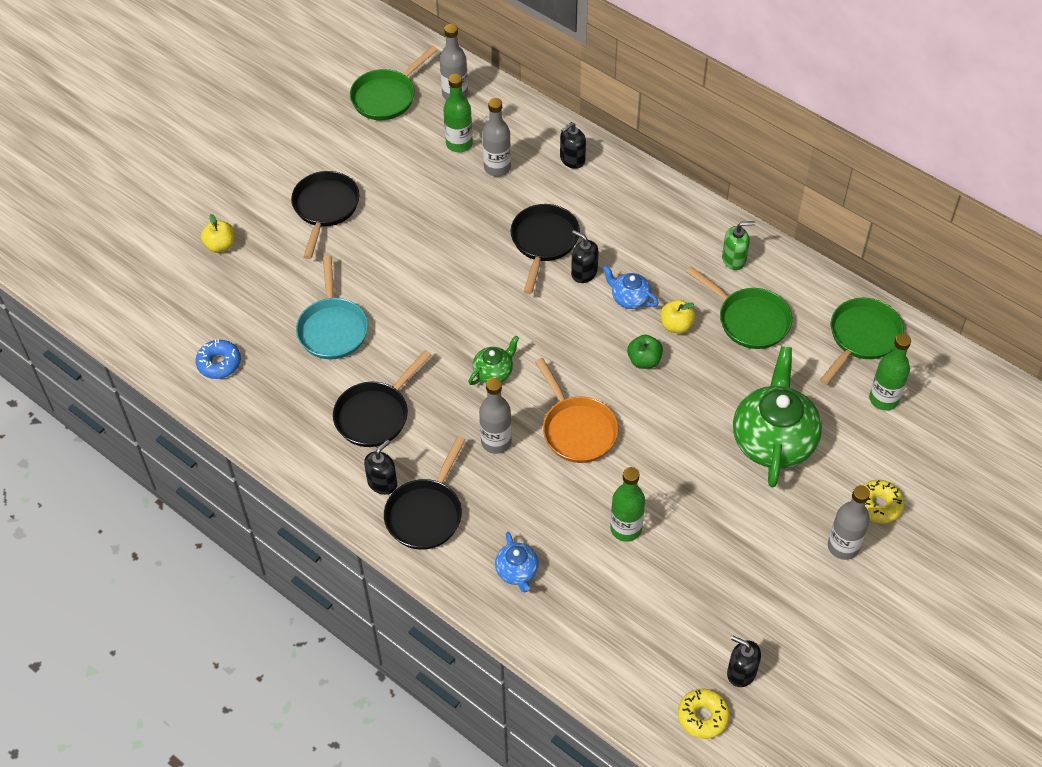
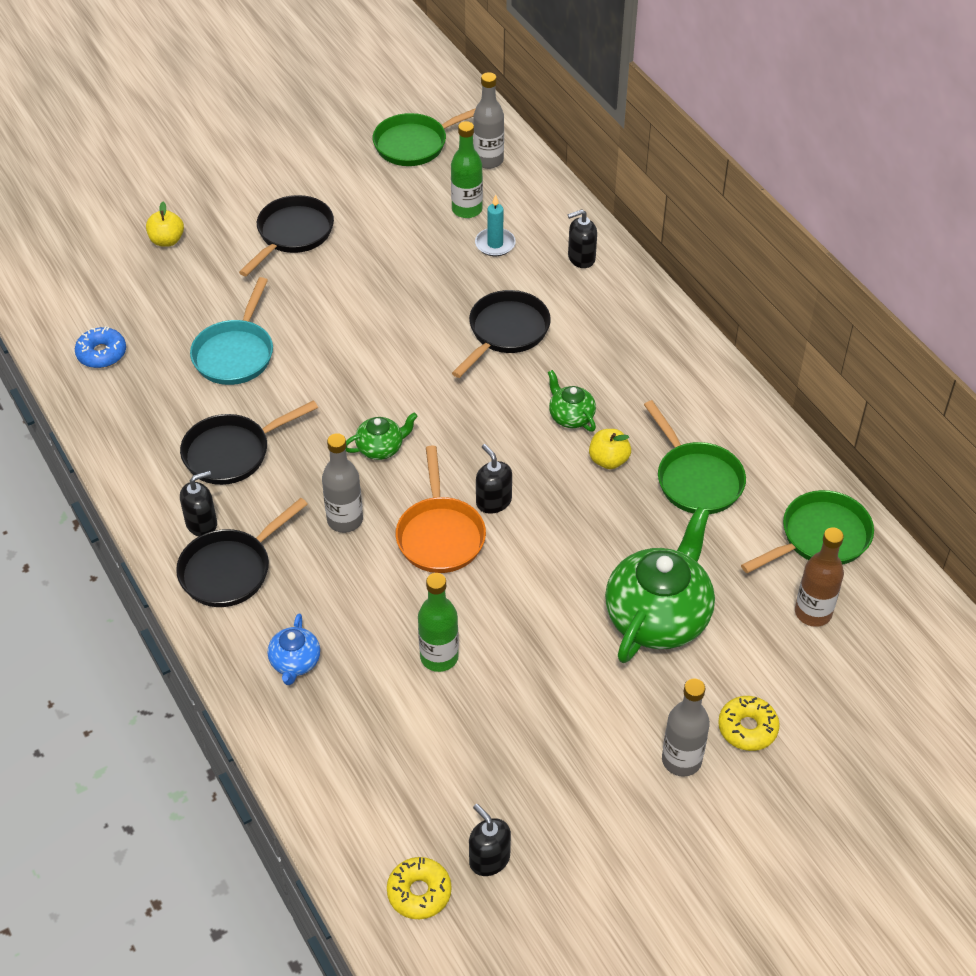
camera: 20 degrees right, 5 degrees down
grey bottle [482,98,511,177] -> turquoise candle [475,194,516,256]
black soap dispenser [571,230,598,283] -> black soap dispenser moved to [476,444,512,514]
blue teapot [603,265,659,309] -> green teapot [548,370,596,432]
green apple [627,335,663,369] -> none
green soap dispenser [722,221,755,270] -> none
green bottle [869,333,911,410] -> brown bottle [795,527,844,627]

